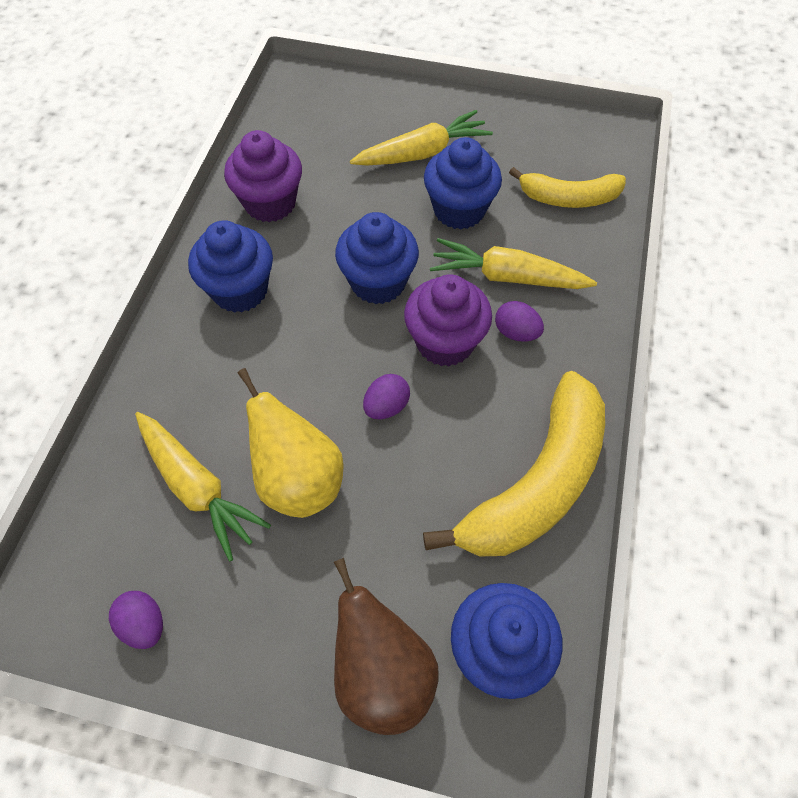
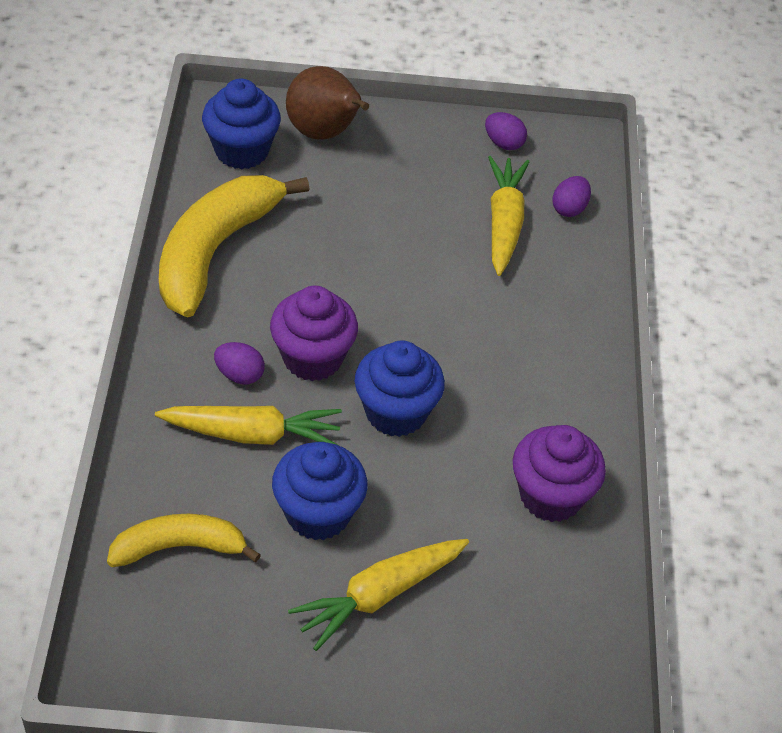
camera: 165 degrees right, 10 degrees down
yellow carrot [135,412,271,562] -> yellow carrot turned 60 degrees clockwise [488,156,529,276]
blue cupcake [188,220,273,313] -> none
yellow pear [237,368,344,518] -> none
purple egg [363,374,410,420] -> purple egg moved to [553,176,591,217]

